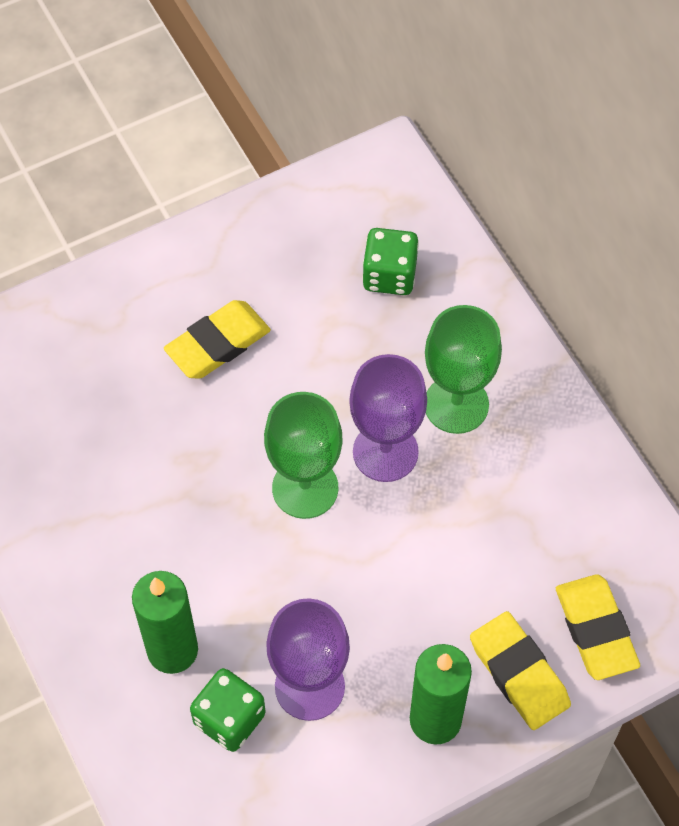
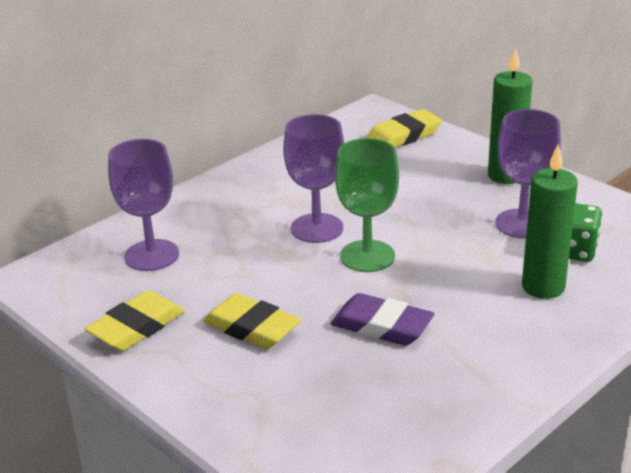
camera: 105 degrees left, 30 degrees down
green dice [362,228,419,295] -> purple goblet [108,139,179,271]
green goblet [425,305,502,434] -> none
yellow eraser [470,611,571,730] -> yellow eraser moved to [85,290,185,351]
none -> purple eraser [330,293,434,346]

